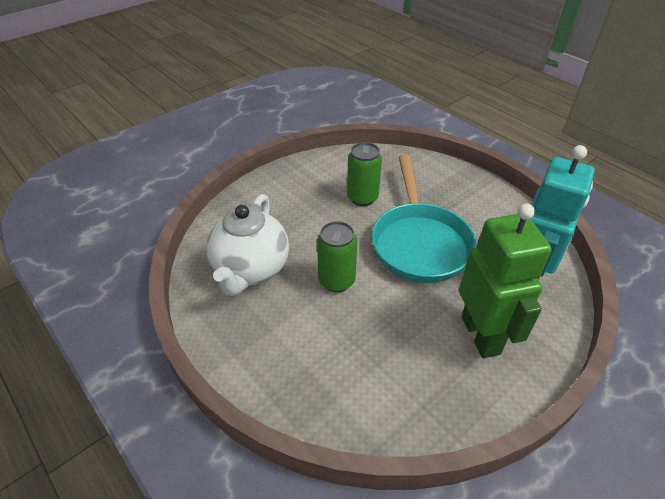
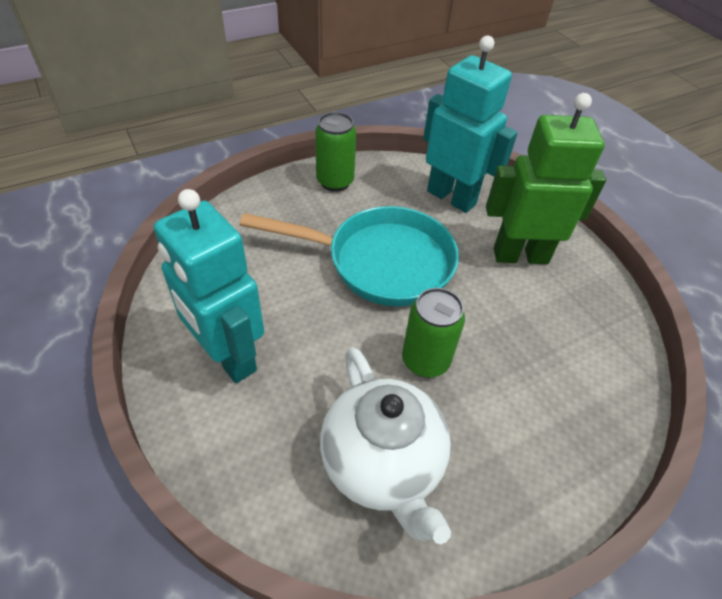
camera: 80 degrees left, 5 degrees up
white teapot [206,194,289,296] -> white teapot turned 45 degrees clockwise [320,347,451,544]
green can [347,142,382,206] -> green can moved to [315,112,356,192]
none -> turquoise robot [154,189,264,383]

